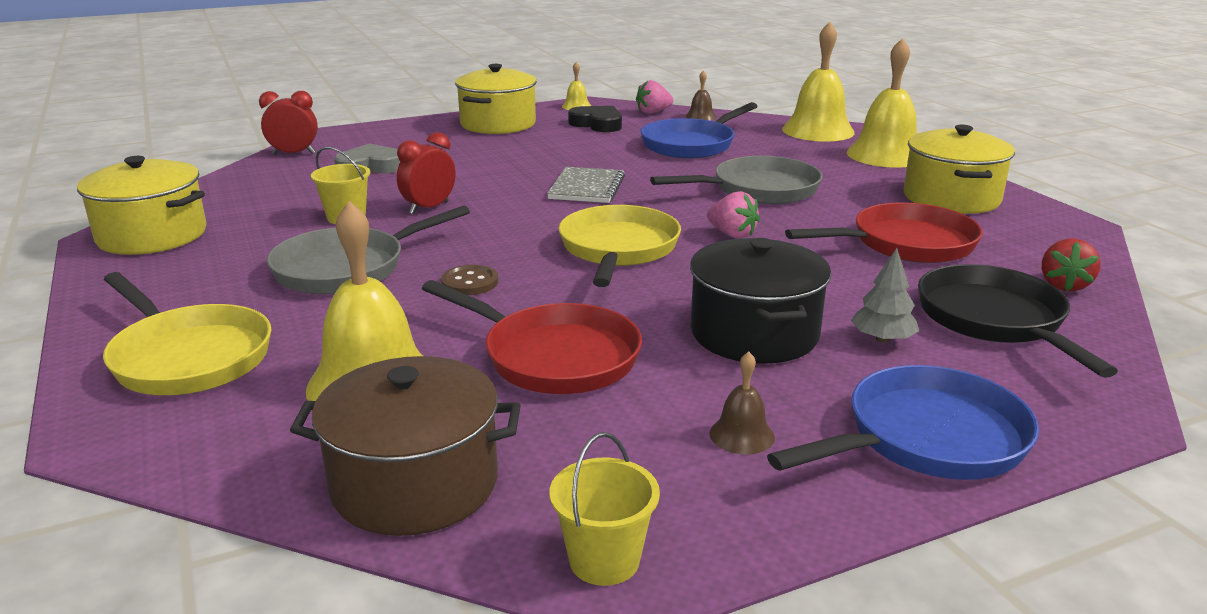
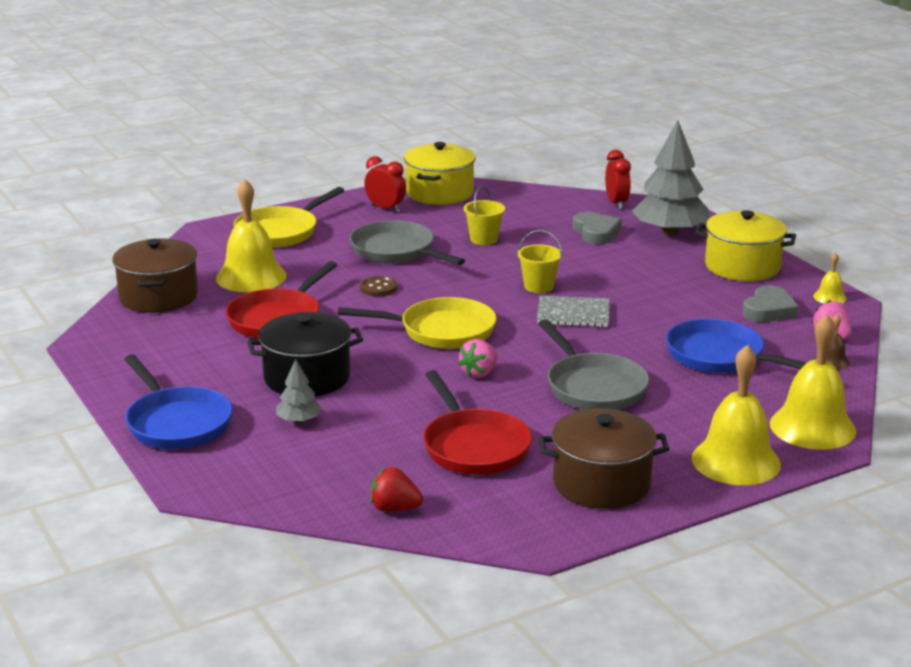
camera: 85 degrees right, 0 degrees up
red clock [397,132,455,214] -> red clock moved to [364,156,406,212]
yellow bucket [549,432,660,586] -> yellow bucket moved to [518,230,562,293]
black heart [568,106,622,132] -> grey heart [742,285,799,322]
brown bell [710,351,775,454] -> none
yellow pot [903,125,1015,214] -> brown pot [539,408,670,509]
black pan [918,264,1118,378] -> none
none -> grey tree [632,120,709,236]

